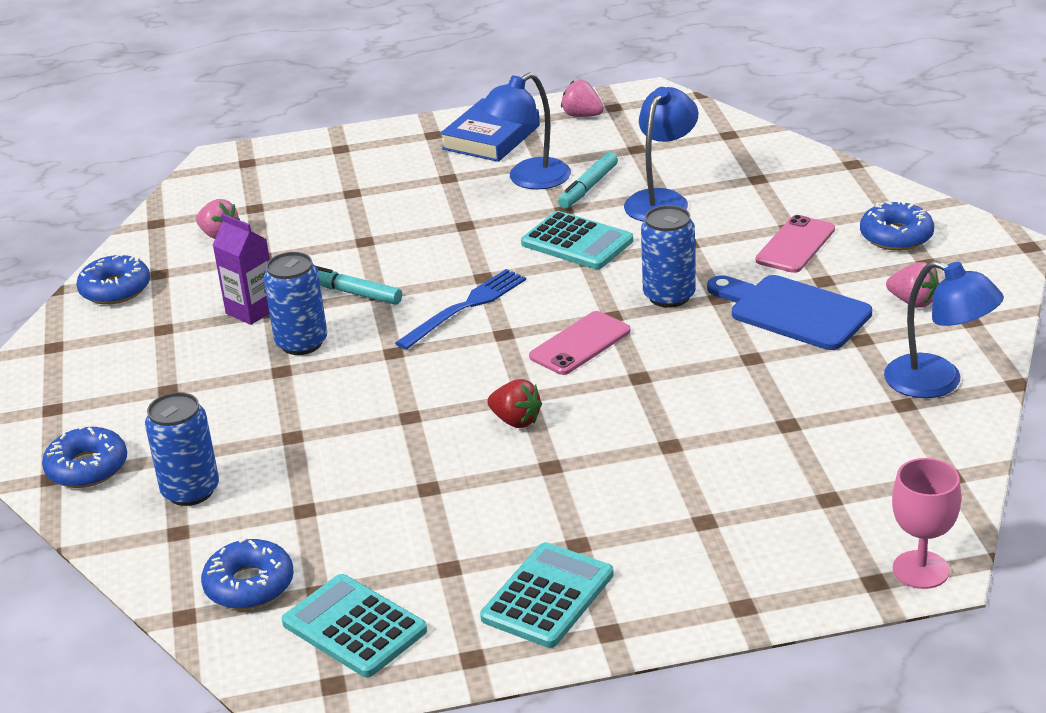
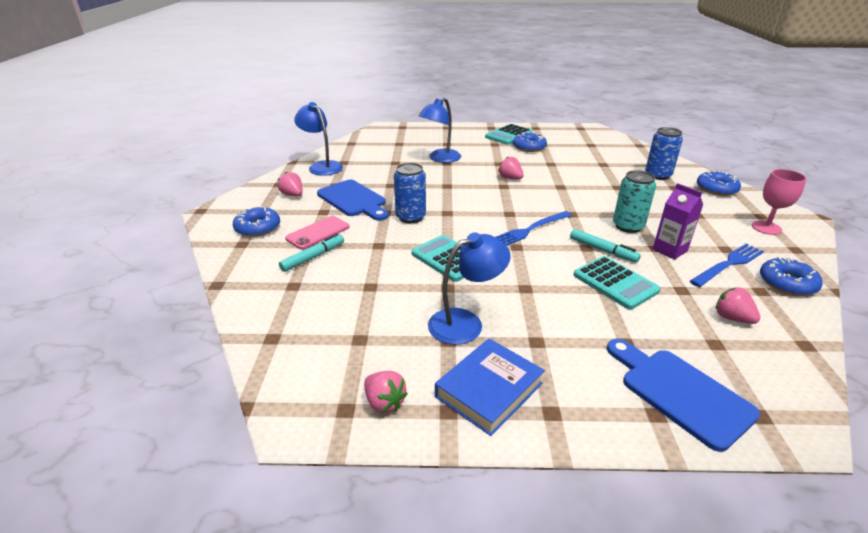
camera: 170 degrees left, 0 degrees up
blue donut [201,538,294,609] -> blue donut moved to [513,132,547,152]
blue can [263,252,327,355] -> turquoise can [613,170,656,233]
turquoise calculator [282,574,427,677] -> turquoise calculator moved to [574,256,661,310]
red strawberry [487,379,542,428] -> pink strawberry [498,157,524,179]
pink phone [529,311,631,375] -> none
turquoise marker [558,152,618,209] -> turquoise marker moved to [279,233,344,272]
blue lamp [624,87,698,222] -> blue lamp moved to [419,98,461,163]
pink goblet [892,458,961,589] -> pink goblet moved to [752,169,806,235]
none -> blue cutting board [607,339,760,452]
none -> blue fork [690,244,764,287]

